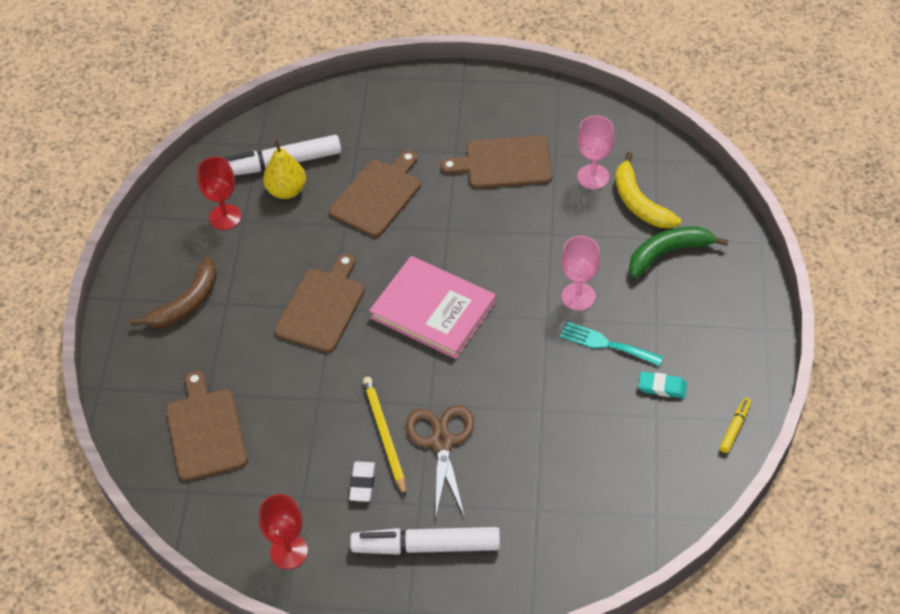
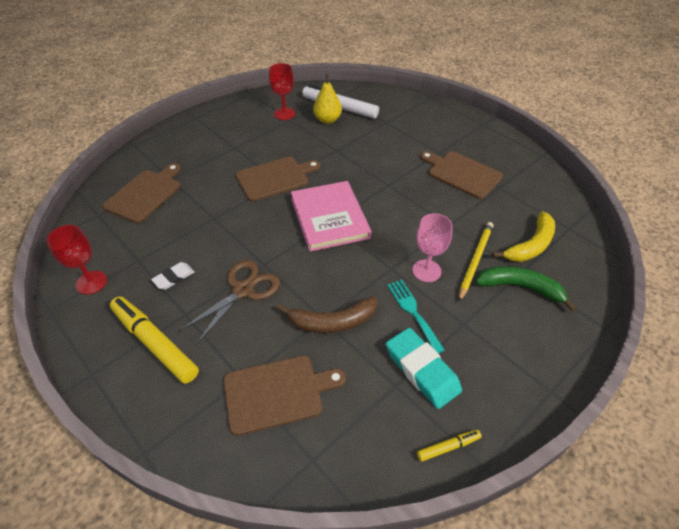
camera: 40 degrees right, 5 degrees down
brown banana [130,256,217,328] -> brown banana moved to [277,296,377,333]
brown cutting board [329,150,421,237] -> brown cutting board moved to [223,356,346,436]
white marker [350,527,500,555] -> yellow marker [110,296,199,384]
yellow pencil [363,377,406,497] -> yellow pencil moved to [458,222,493,301]
pink goblet [577,115,614,189] -> none
yellow banana [615,152,681,228] -> yellow banana turned 150 degrees counterclockwise [492,211,555,262]
turquoise eraser [638,372,687,398] -> turquoise eraser [386,328,462,409], size x1.80

